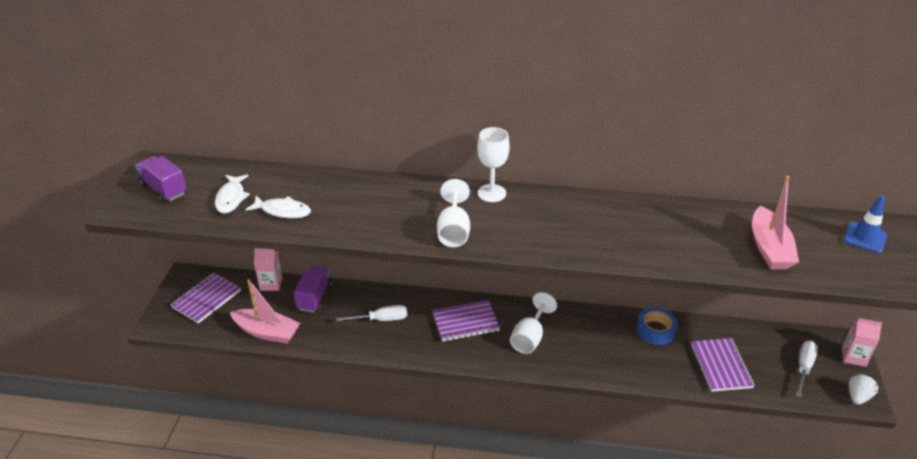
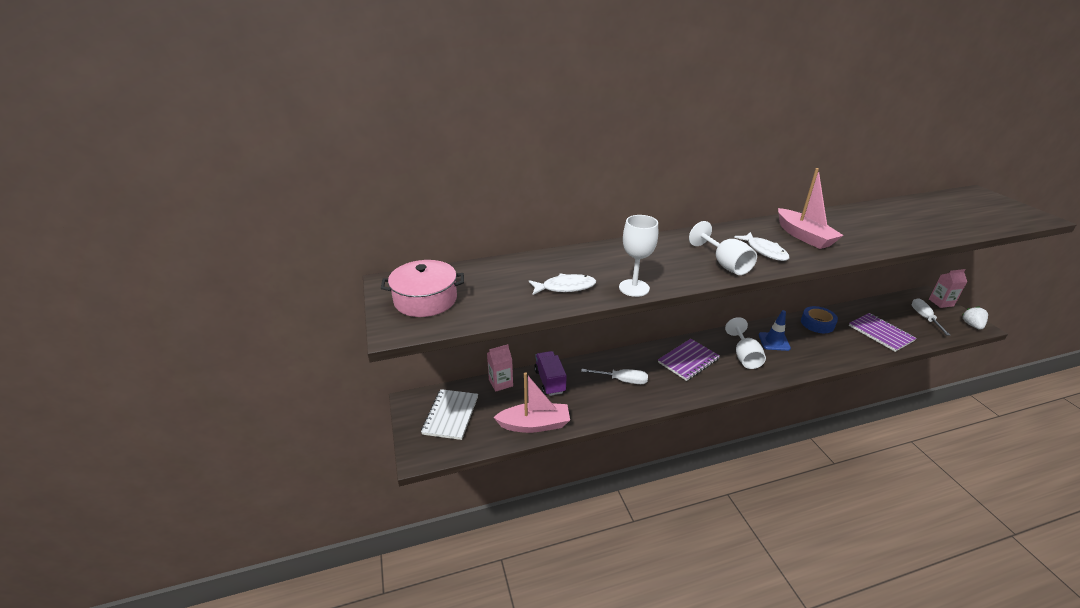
camera: 25 degrees left, 5 degrees down
purple truck [135,156,187,203] -> pink pot [381,260,464,317]
purple notebook [170,273,241,324] -> white notebook [421,389,478,440]
white fish [215,175,250,214] -> white fish moved to [734,232,789,261]
white screwdriver [336,305,407,322] -> white screwdriver turned 45 degrees clockwise [581,369,648,384]
white goblet [477,127,510,202] -> white goblet moved to [619,215,658,297]
pink boat [752,176,799,269] -> pink boat moved to [778,168,844,249]
blue traffic cone [844,195,887,253] -> blue traffic cone moved to [759,310,791,351]

